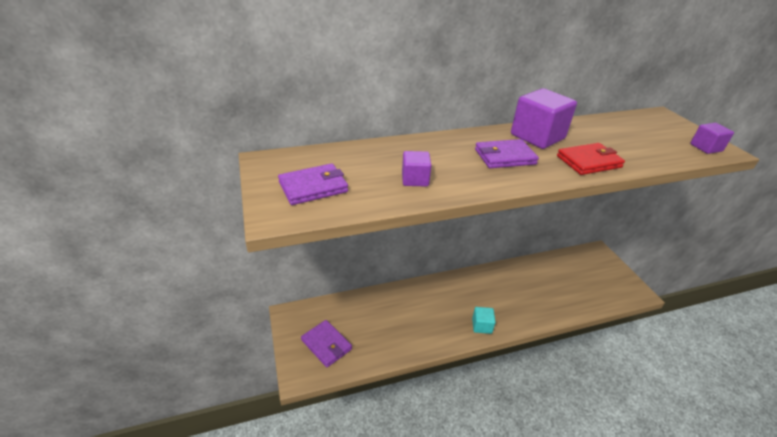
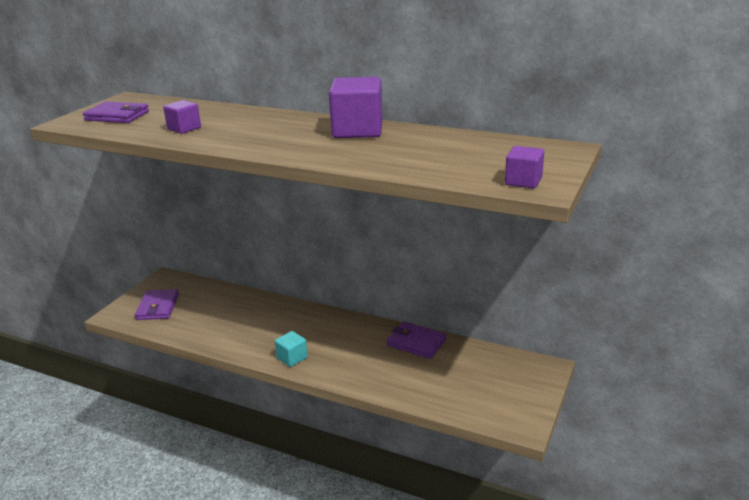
camera: 45 degrees right, 10 degrees down
purple wallet [475,139,539,168] -> purple wallet moved to [387,322,447,359]
red wallet [557,143,625,175] -> none

